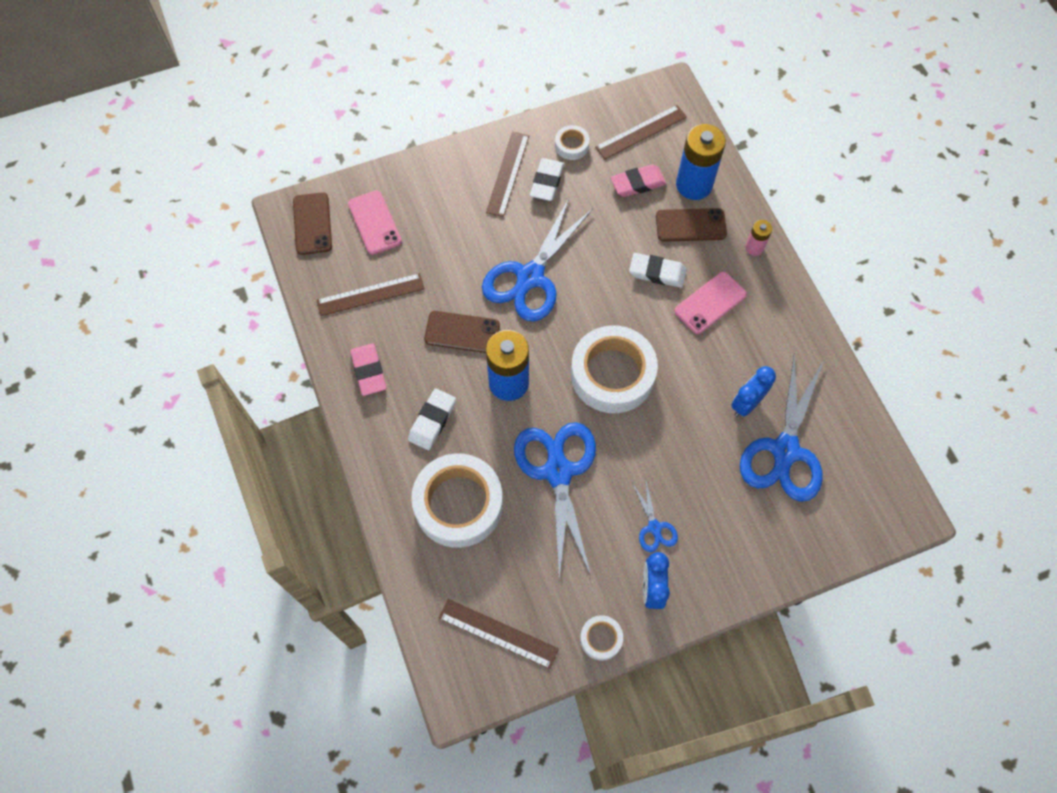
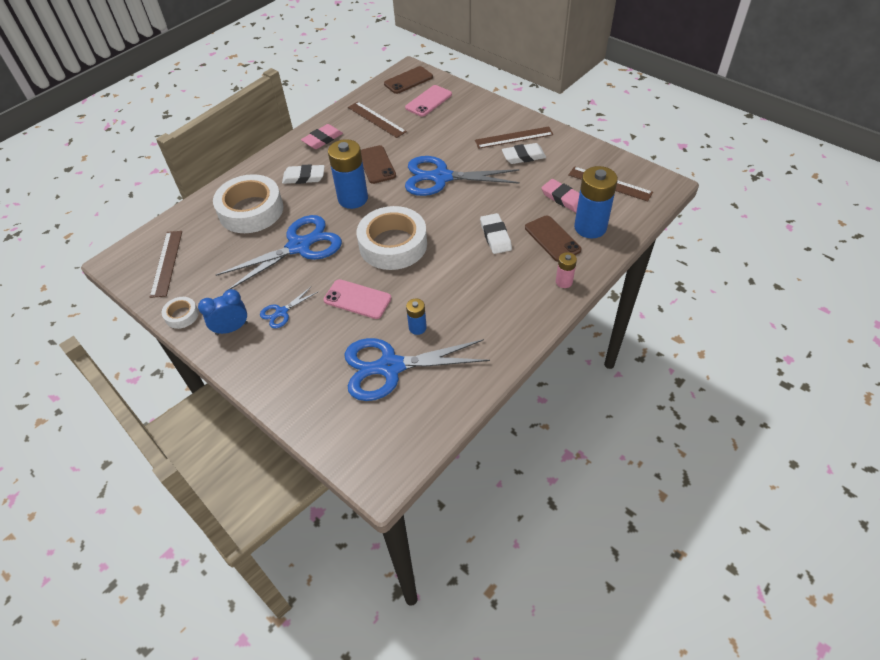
camera: 65 degrees right, 15 degrees down
white tape [555,125,590,160] -> none
pink phone [674,272,747,334] -> pink phone moved to [323,279,391,319]
blue clock [731,366,776,417] -> blue battery [406,299,427,335]

